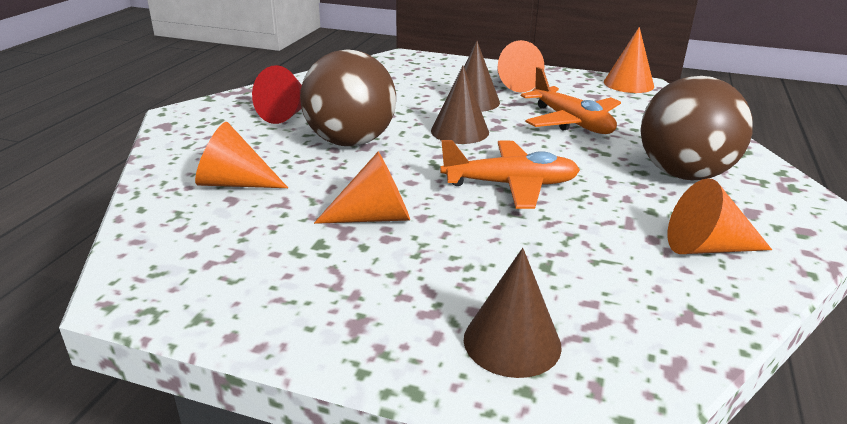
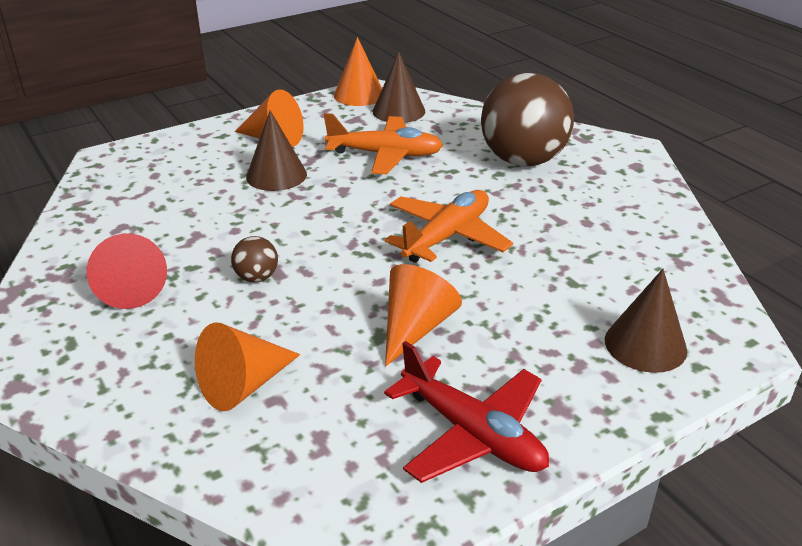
camera: 50 degrees left, 5 degrees up
brown ball [300,49,396,146] -> brown ball [231,236,278,282], size x0.41
brown cone [431,66,489,144] -> brown cone moved to [373,52,425,123]
orange cone [668,178,772,254] -> none
none -> red plane [384,341,549,483]

